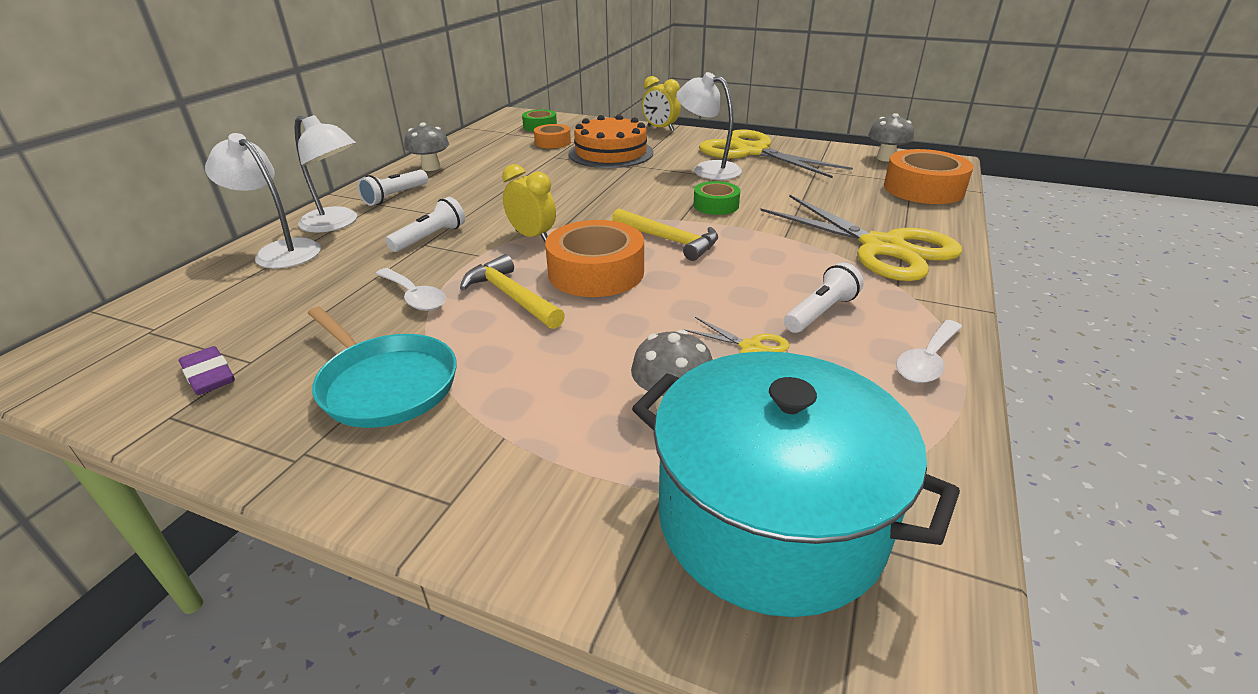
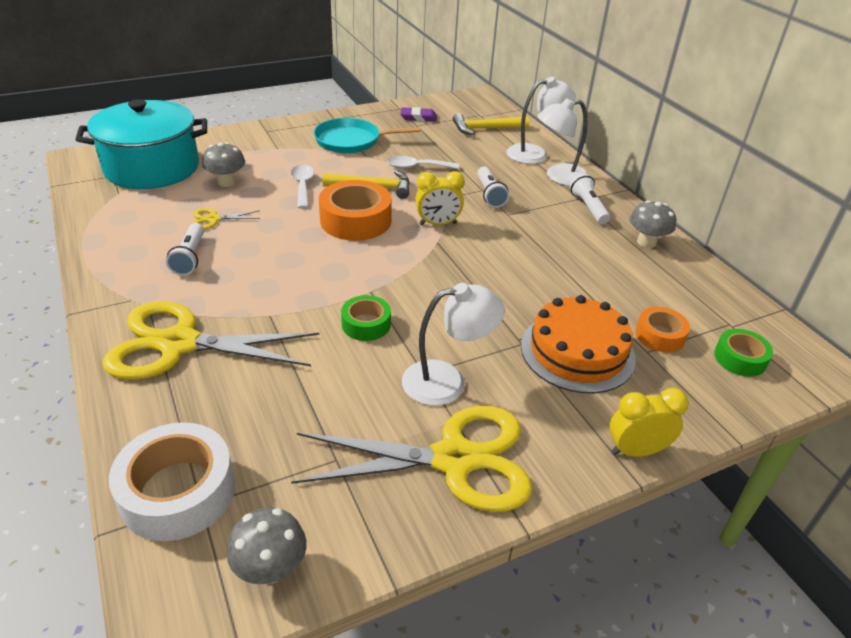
camera: 130 degrees right, 5 degrees up
yellow hammer [612,209,718,261] -> yellow hammer moved to [453,113,529,135]
orange tape [884,149,974,204] -> white tape [109,422,235,541]
white spoon [896,320,962,383] -> white spoon moved to [291,165,314,209]

